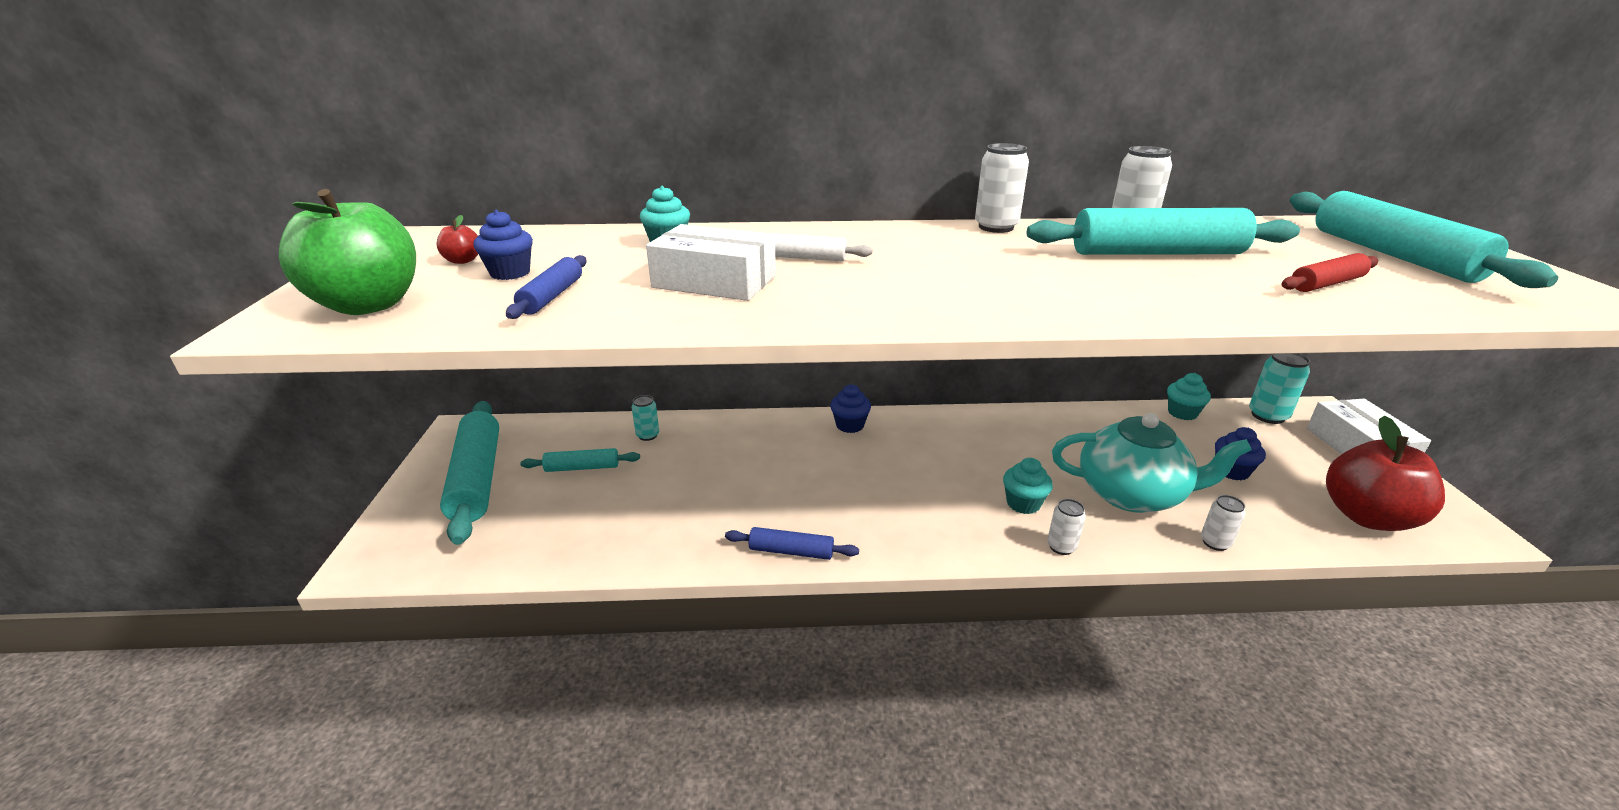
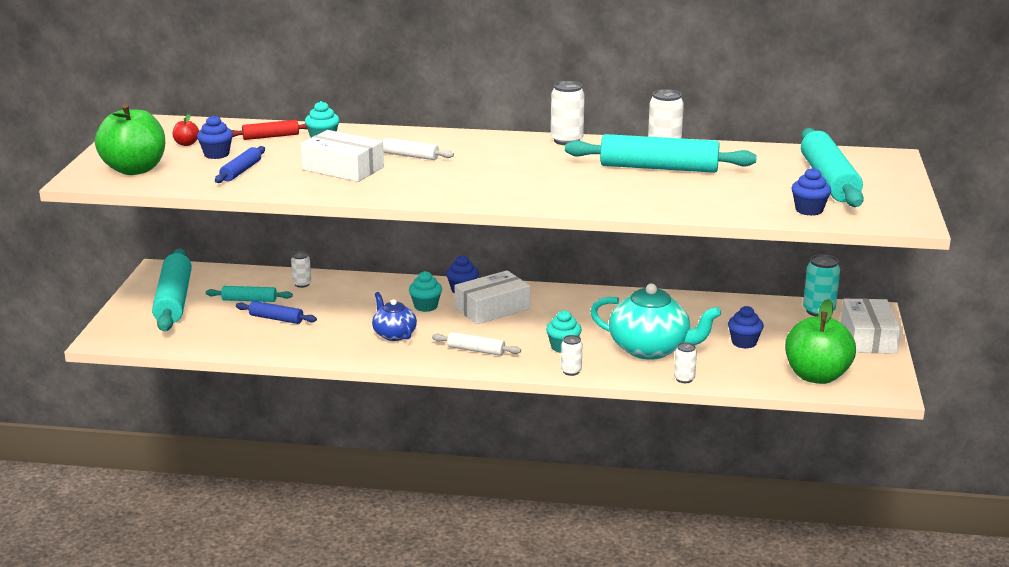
camera: 10 degrees right, 5 degrees down
turquoise can [632,395,659,441] -> white can [291,251,311,288]
blue rolling pin [725,527,859,560] -> blue rolling pin moved to [236,301,317,324]
turquoise cupcake [1167,373,1211,420] -> turquoise cupcake moved to [409,271,442,312]
red rolling pin [1281,253,1378,292] -> red rolling pin moved to [232,120,308,140]
red apple [1326,416,1445,531] -> green apple [785,299,856,384]
none -> blue teapot [372,292,417,341]
none -> white rolling pin [432,332,521,356]
none -> white box [455,270,530,324]
none -> blue cupcake [791,168,831,216]

